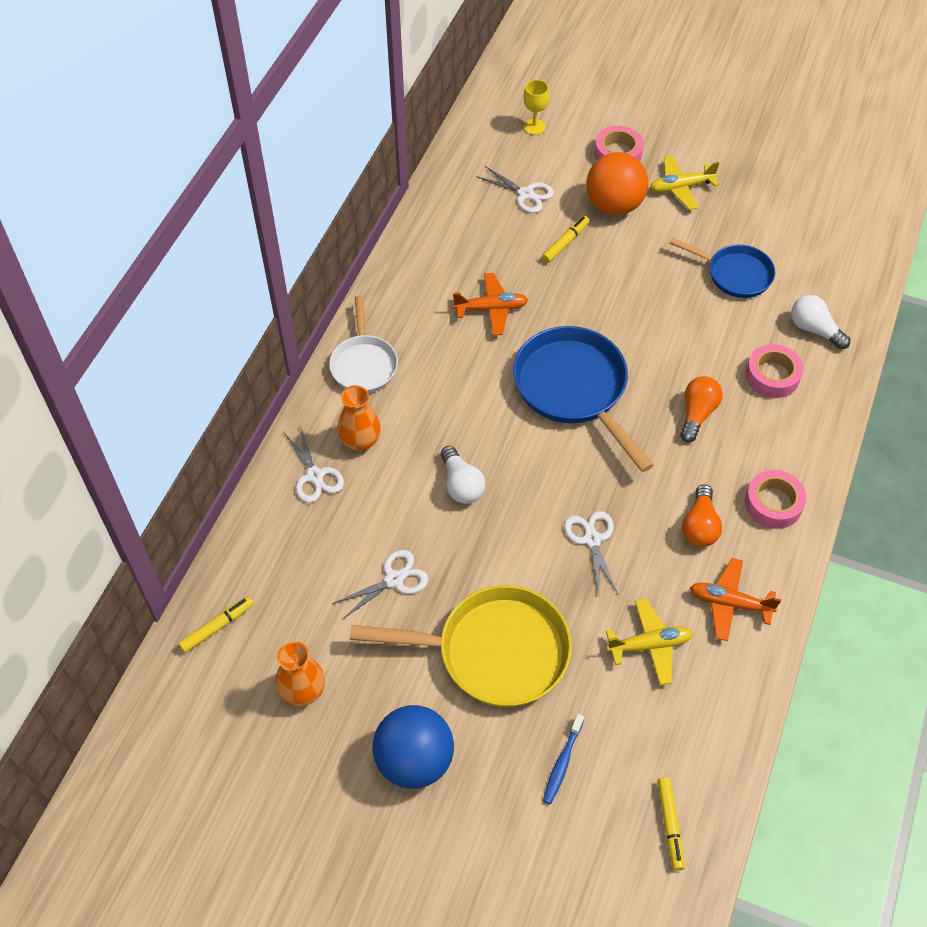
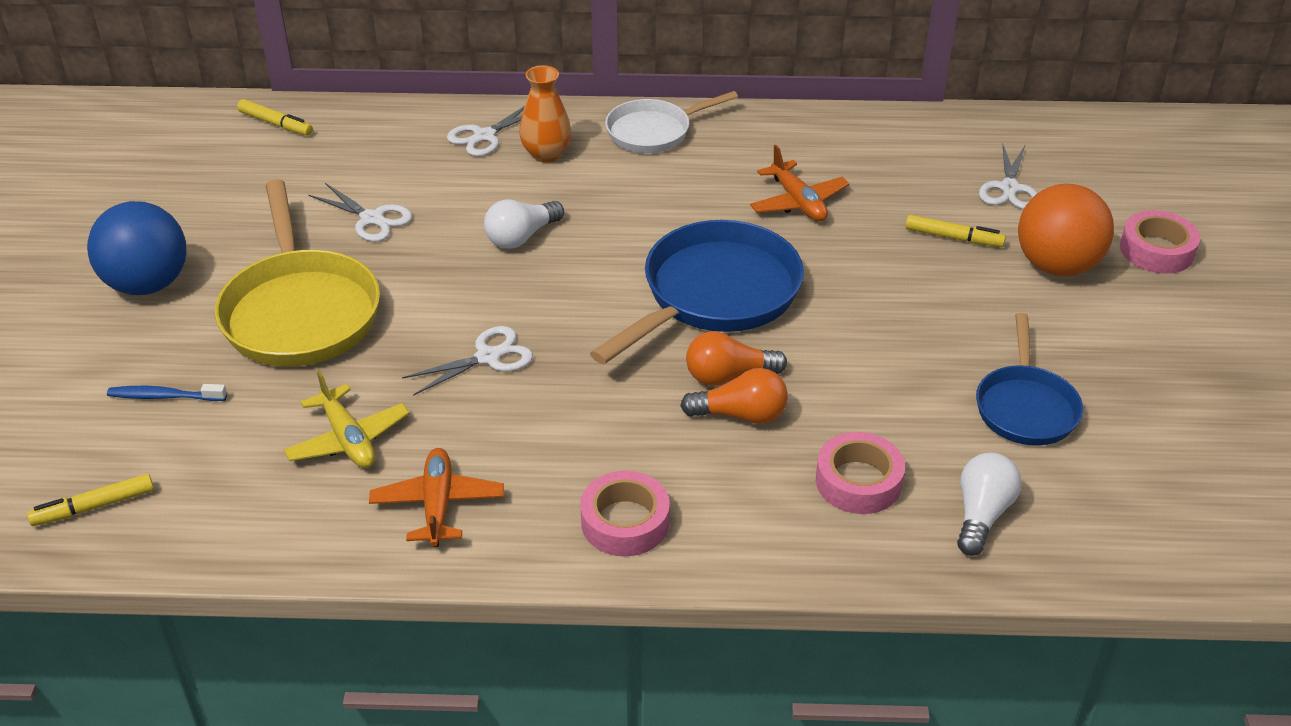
camera: 70 degrees right, 15 degrees down
orange vase [276,641,325,706] -> none
yellow goblet [523,80,549,135] -> none
yellow plane [650,155,720,210] -> none
orange light bulb [682,485,722,547] -> orange light bulb moved to [686,331,787,386]

